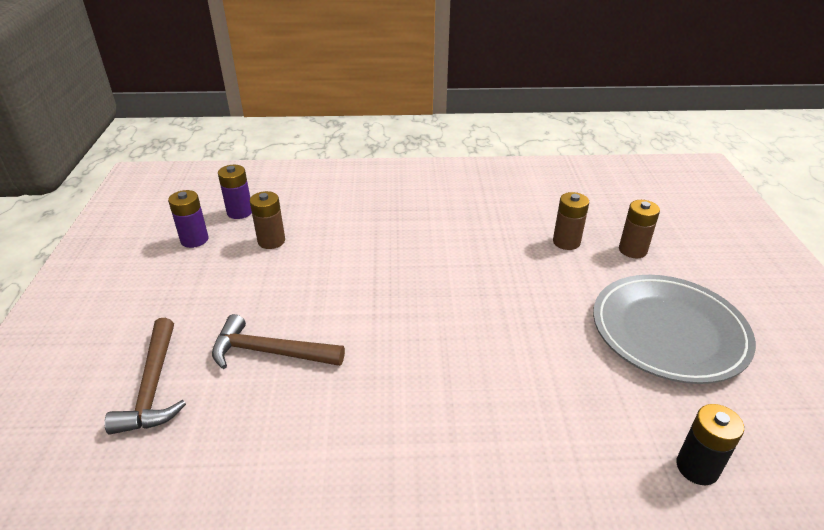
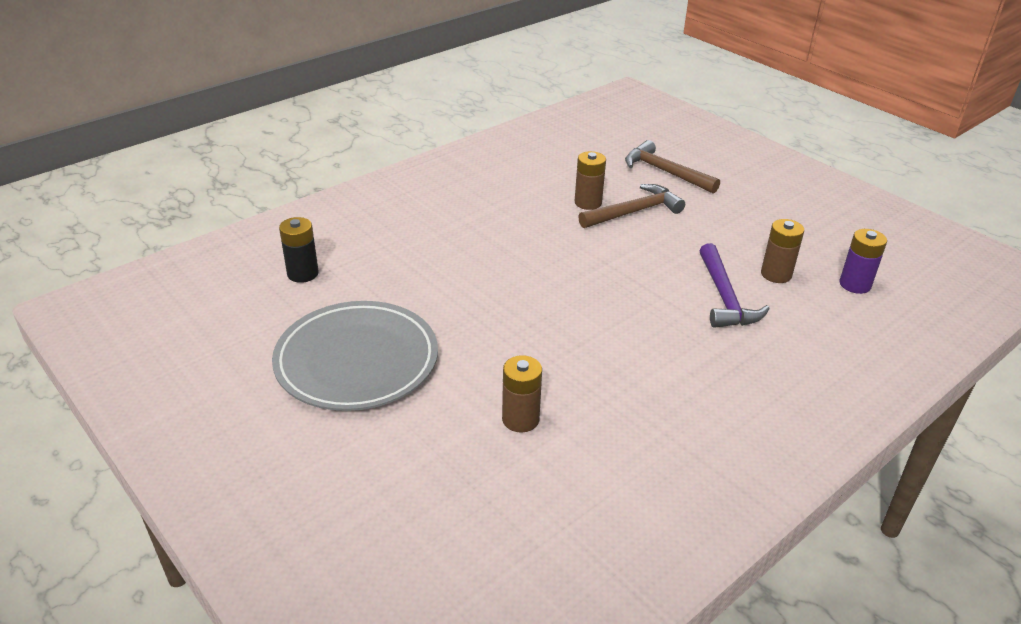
camera: 140 degrees right, 0 degrees up
purple battery [168,190,208,248] -> none
brown battery [619,200,660,258] -> brown battery moved to [575,151,606,210]
none -> purple hammer [699,243,770,328]

